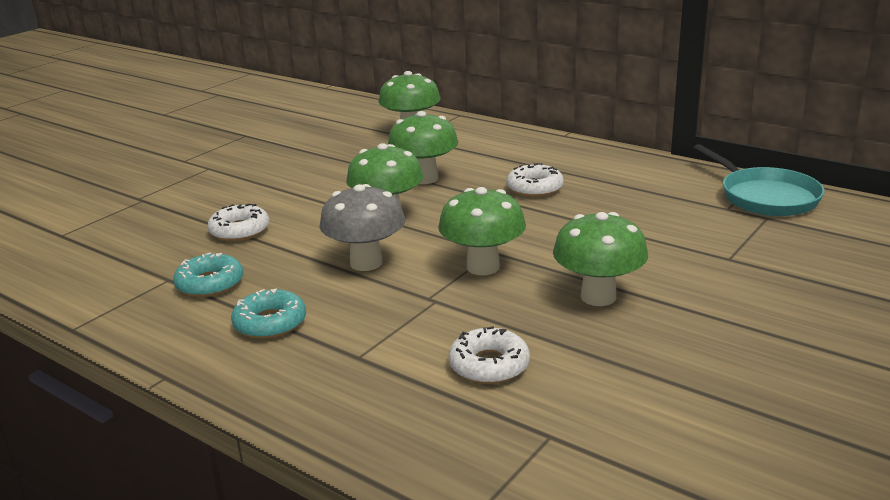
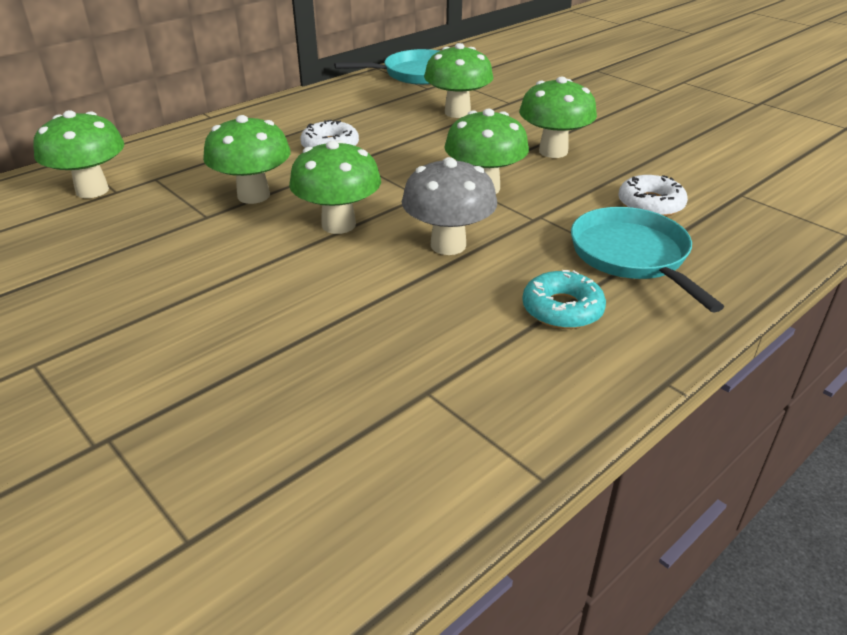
camera: 80 degrees left, 10 degrees up
turquoise donut [173,252,243,297] -> none
white donut [207,203,270,241] -> none
none -> green mushroom [424,43,493,118]
none -> turquoise pan [571,207,724,313]

